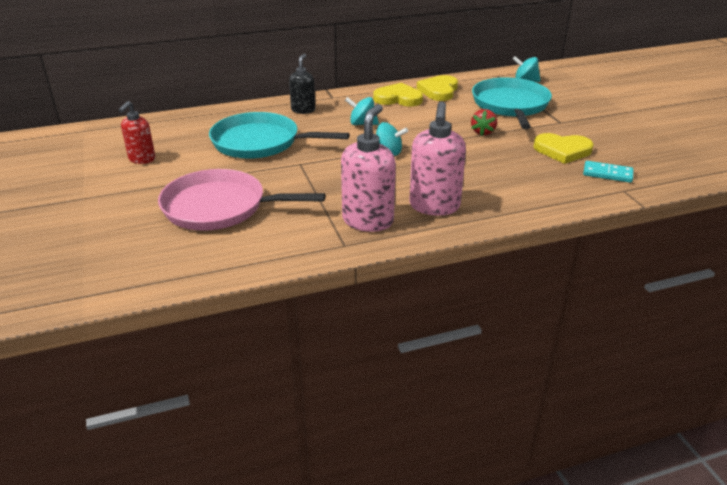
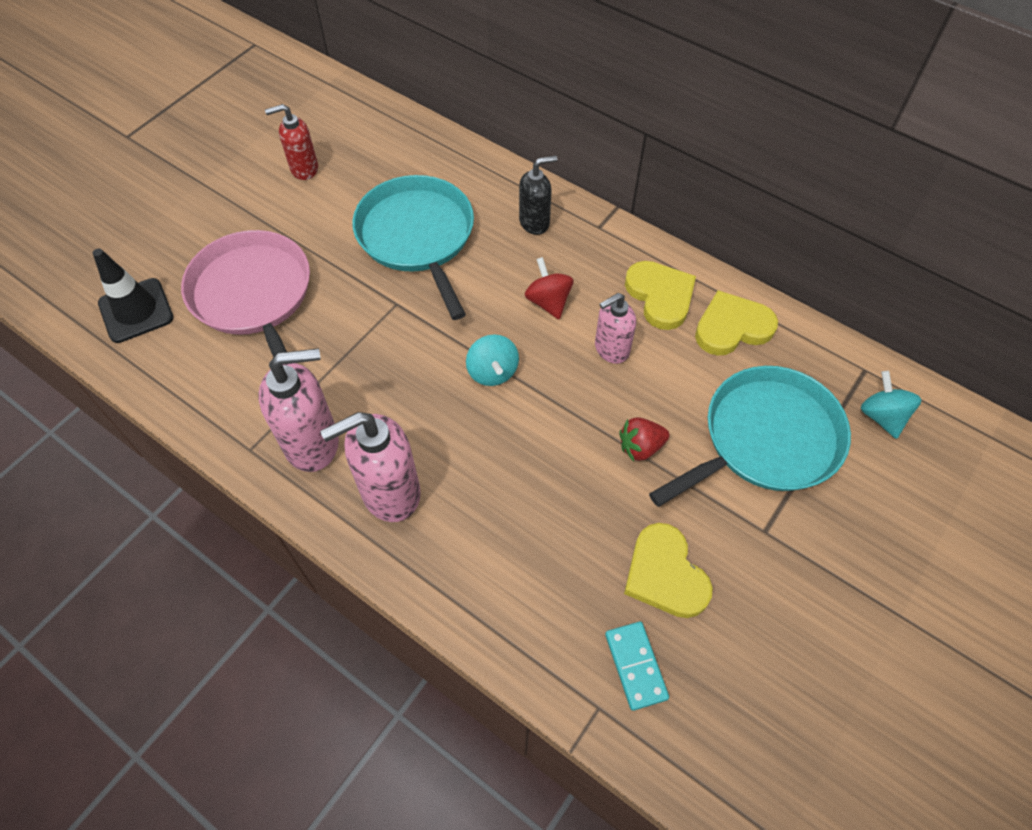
camera: 55 degrees right, 25 degrees up
turquoise spinning top [345,97,379,125] -> red spinning top [525,257,574,319]
none -> black traffic cone [93,249,174,343]
none -> pink soap dispenser [595,293,636,364]

